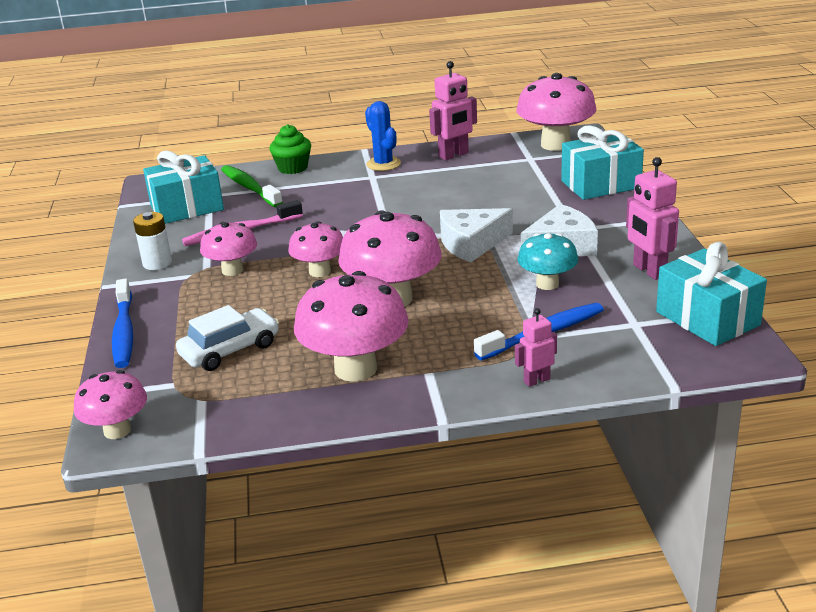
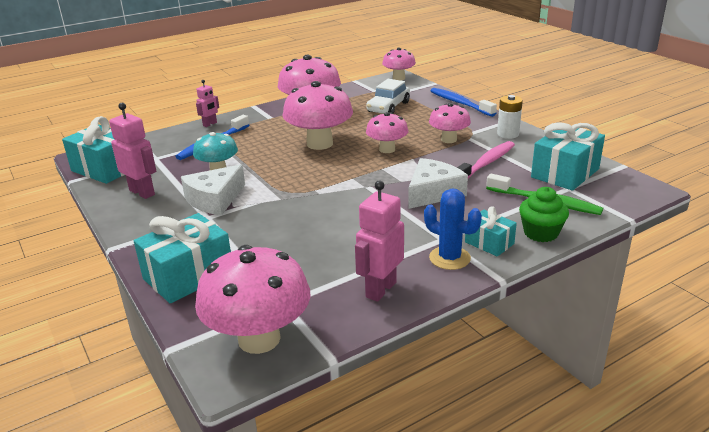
camera: 155 degrees right, 0 degrees up
white cheese [440,208,513,262] -> white cheese moved to [408,158,468,209]
none -> turquoise gift [465,206,517,256]

